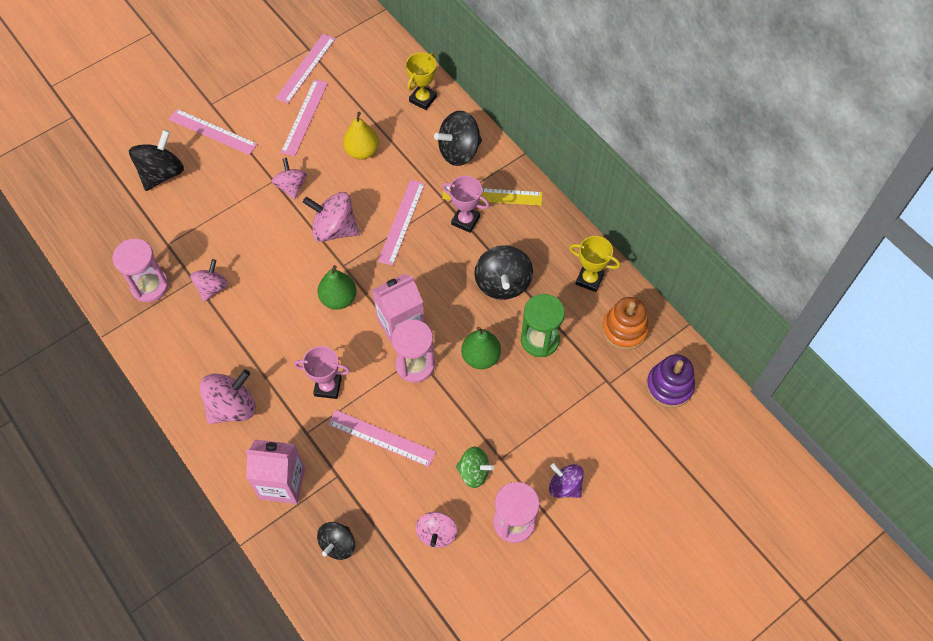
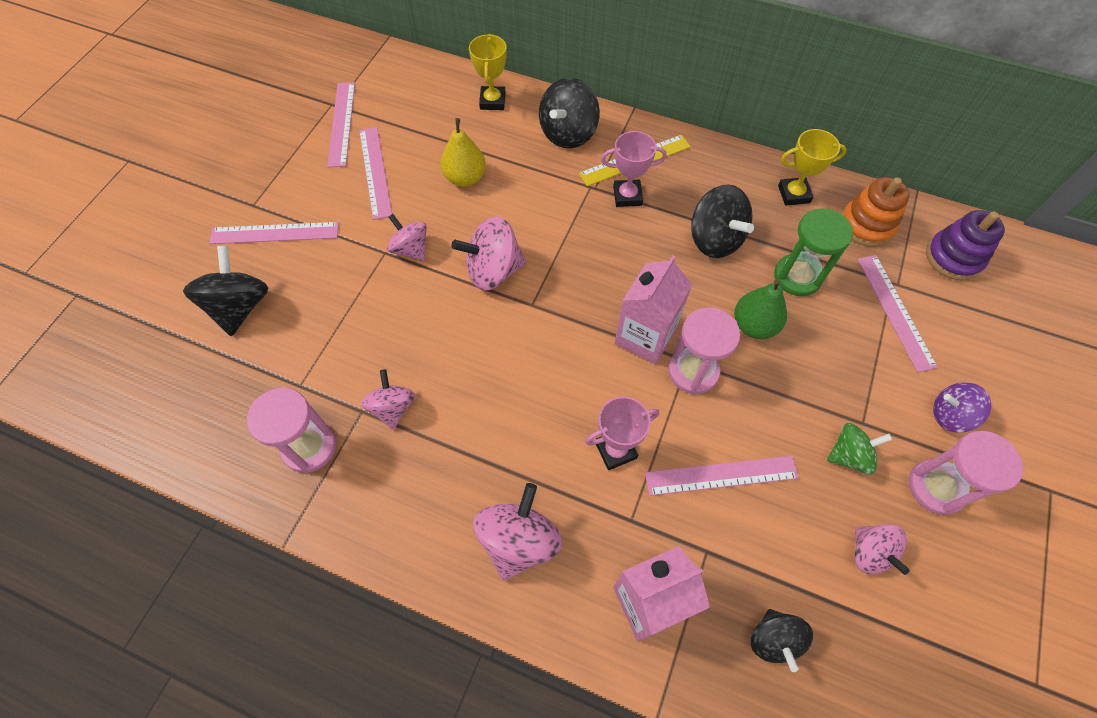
camera: 30 degrees left, 0 degrees up
green pear [318,265,357,310] -> none
pink ruler [378,180,425,266] -> pink ruler moved to [857,255,938,372]

